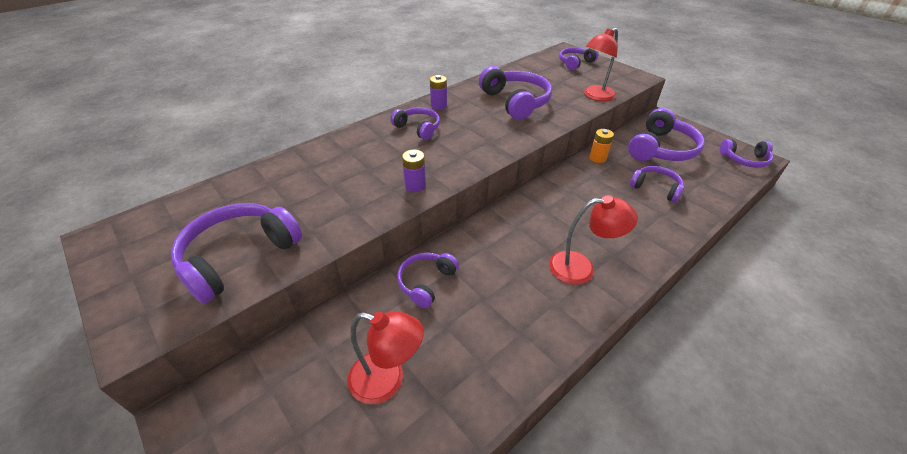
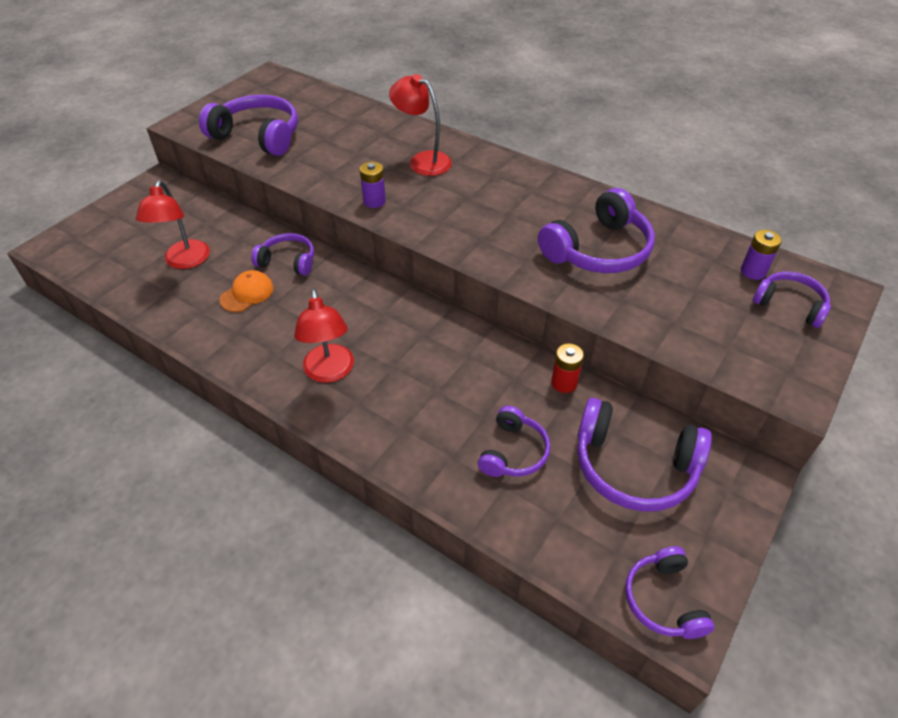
camera: 75 degrees right, 5 degrees up
purple headphones [390,108,440,140] -> none
purple battery [430,75,447,110] -> purple battery moved to [741,230,782,280]
red lamp [584,28,618,101] -> red lamp moved to [389,74,452,176]
orange battery [589,129,614,163] -> red battery [551,343,584,393]
none -> orange cap [219,270,274,312]

